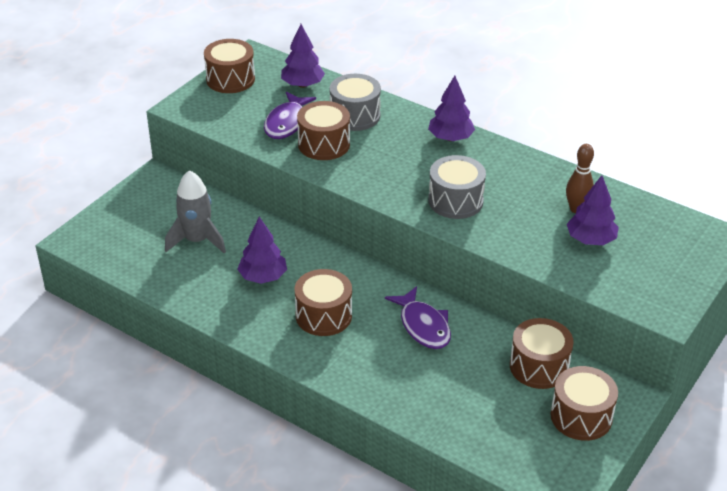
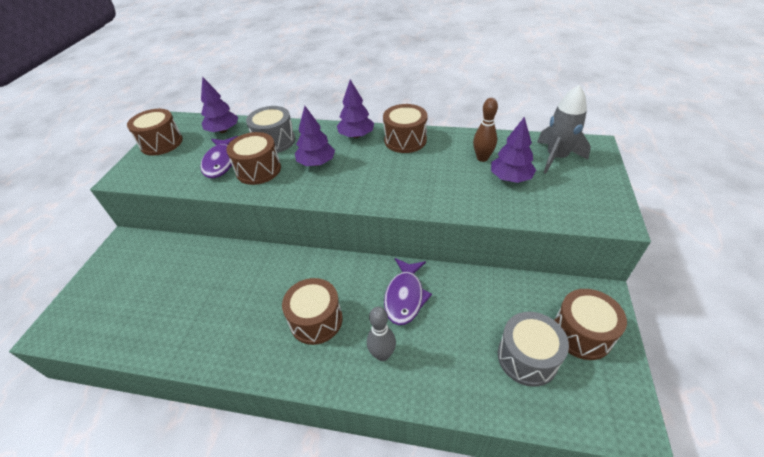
camera: 20 degrees left, 5 degrees up
grey rocket [165,170,226,253] -> grey rocket moved to [537,85,591,174]
purple tree [237,217,287,284] -> purple tree moved to [295,106,335,166]
purple fish [385,286,451,349] -> purple fish turned 60 degrees clockwise [384,258,432,325]
grey drum [428,155,486,219] -> grey drum moved to [498,312,569,387]
brown drum [510,318,574,389] -> brown drum moved to [383,104,427,153]
none -> grey bowling pin [367,307,396,361]

